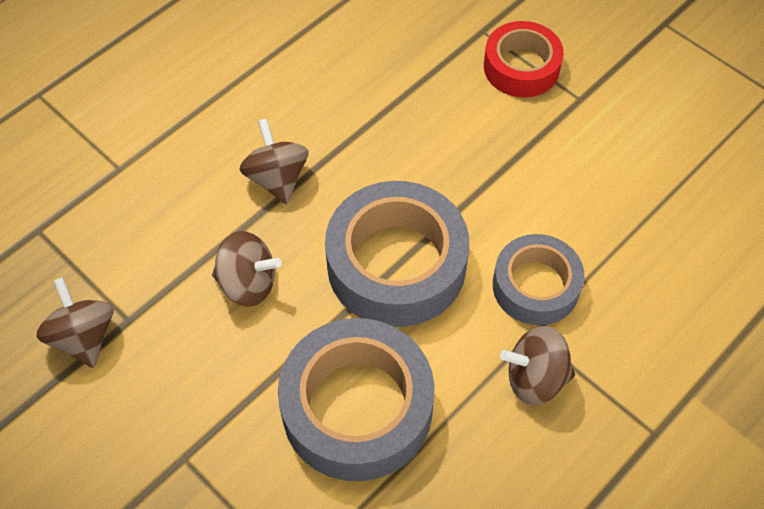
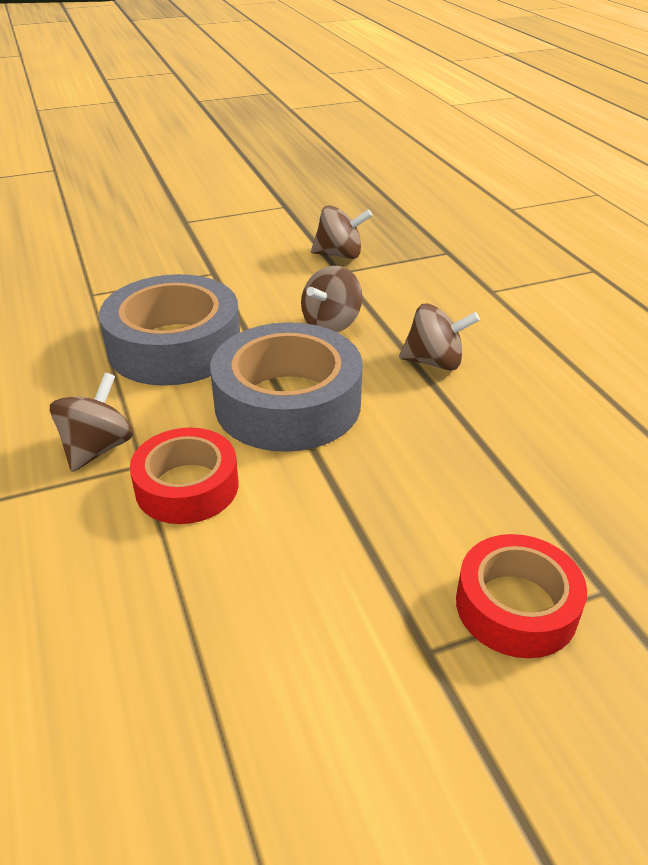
camera: 115 degrees right, 20 degrees down
grey tape [493,234,584,325] -> red tape [130,428,238,524]

